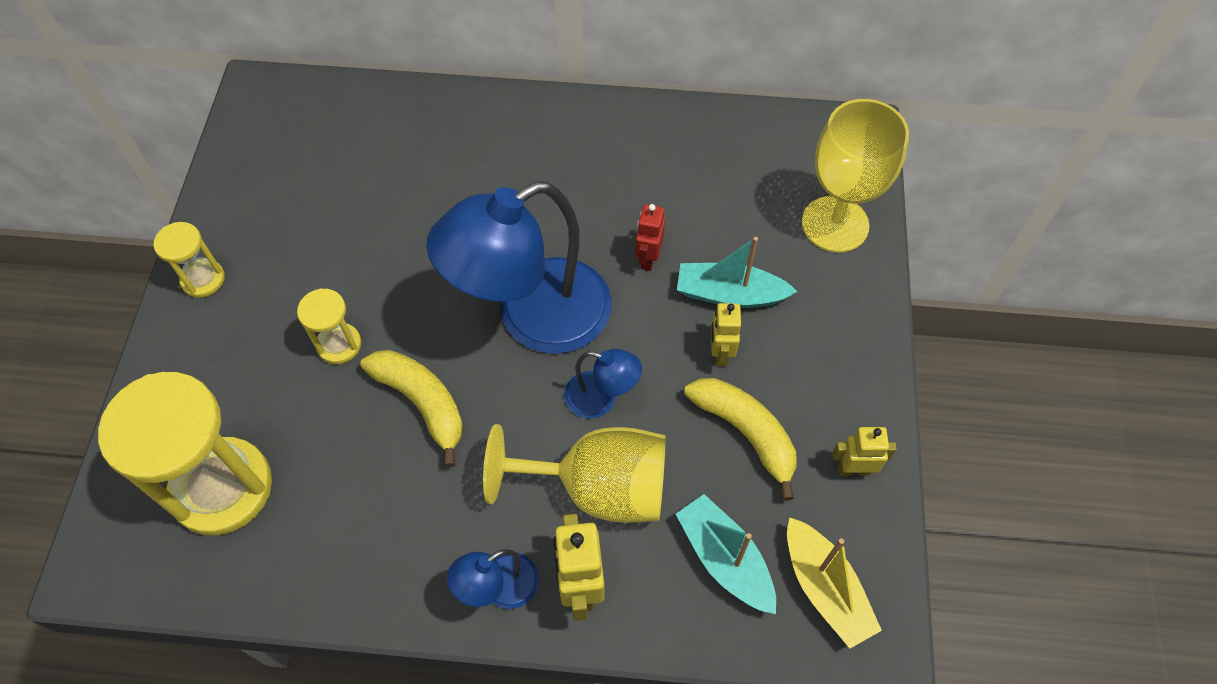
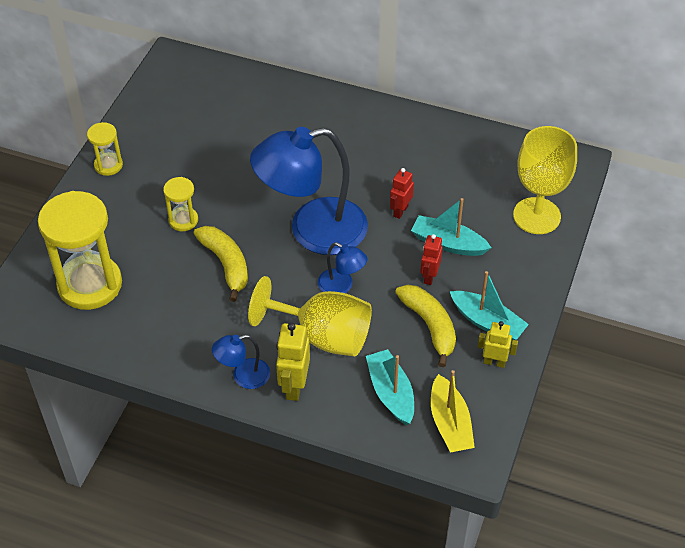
camera: 15 degrees right, 10 degrees down
yellow robot [711,303,741,366] -> red robot [420,234,443,285]
none -> turquoise boat [450,271,529,341]

